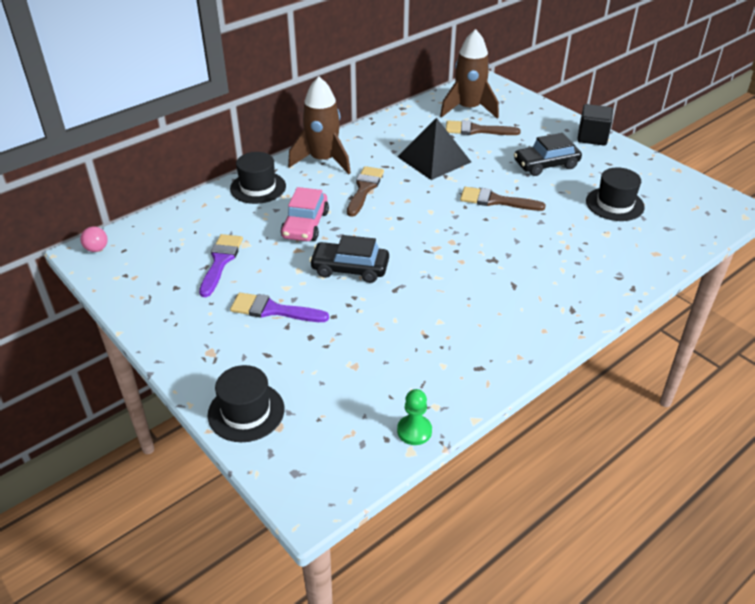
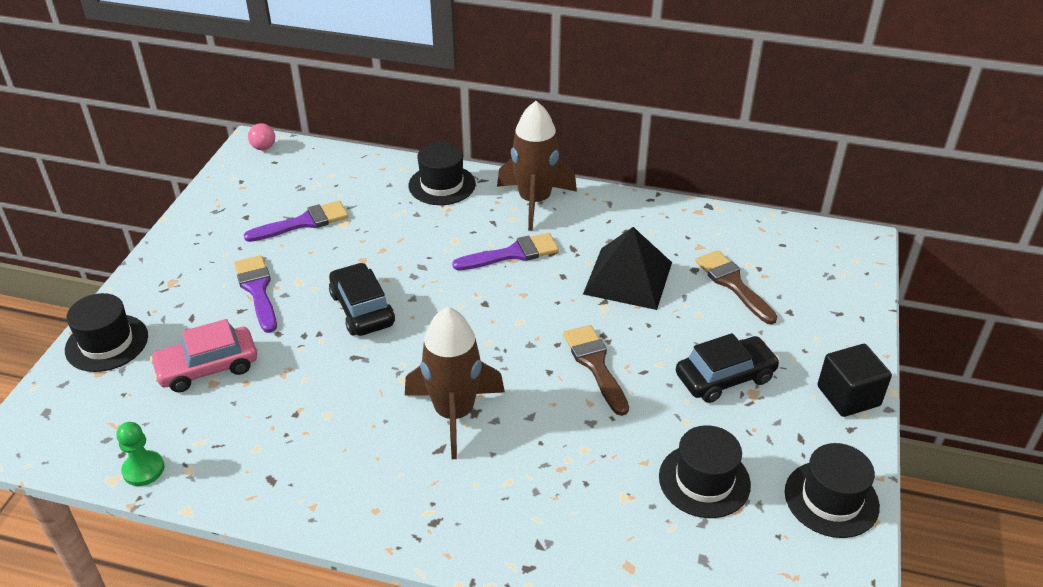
camera: 55 degrees right, 0 degrees up
pink car [281,187,329,241] -> pink car moved to [150,319,257,392]
brown brush [347,166,384,217] -> purple brush [452,233,559,270]
brown rocket [440,29,499,119] -> brown rocket moved to [405,307,505,459]
black car [514,133,582,176] -> black car turned 120 degrees clockwise [676,333,780,403]
none -> black hat [785,443,880,538]

